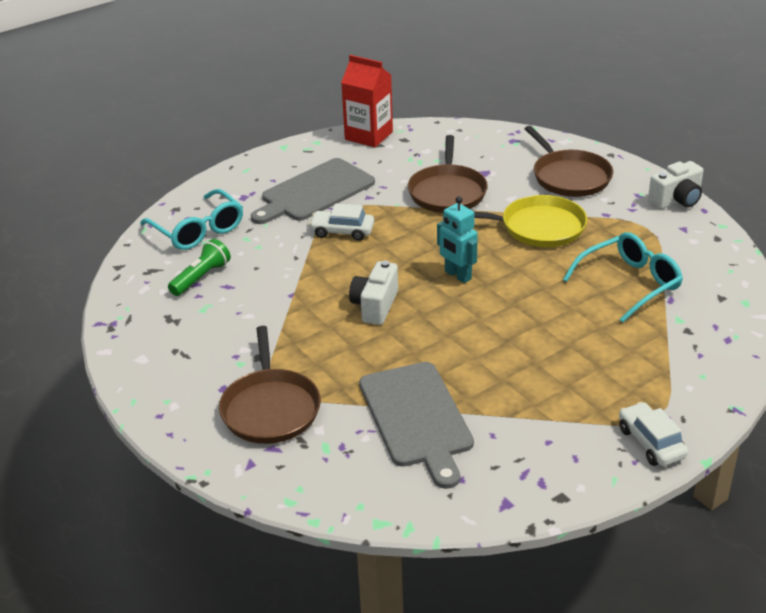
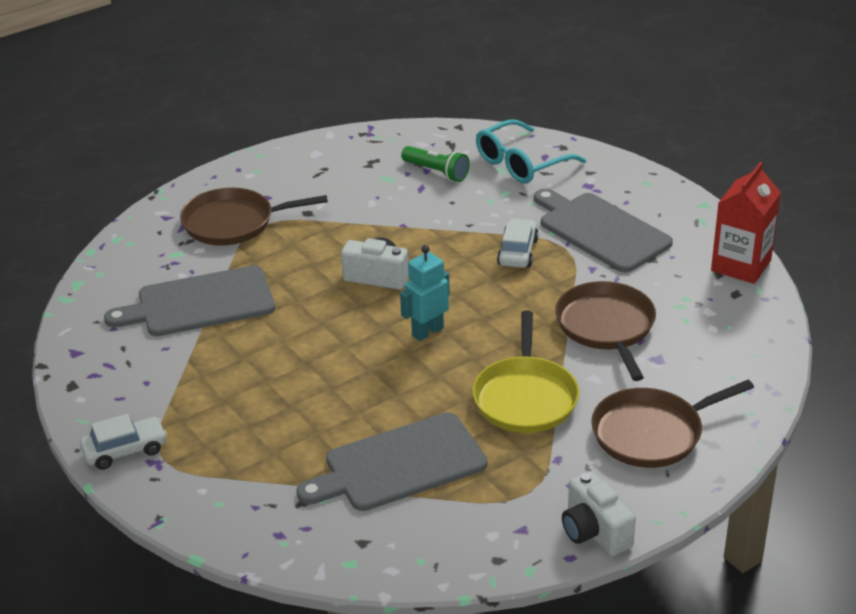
camera: 90 degrees right, 0 degrees up
brown pan [408,135,488,213] -> brown pan turned 75 degrees clockwise [555,281,656,381]
turquoise glasses [563,232,683,322] -> grey cutting board [296,413,487,511]

